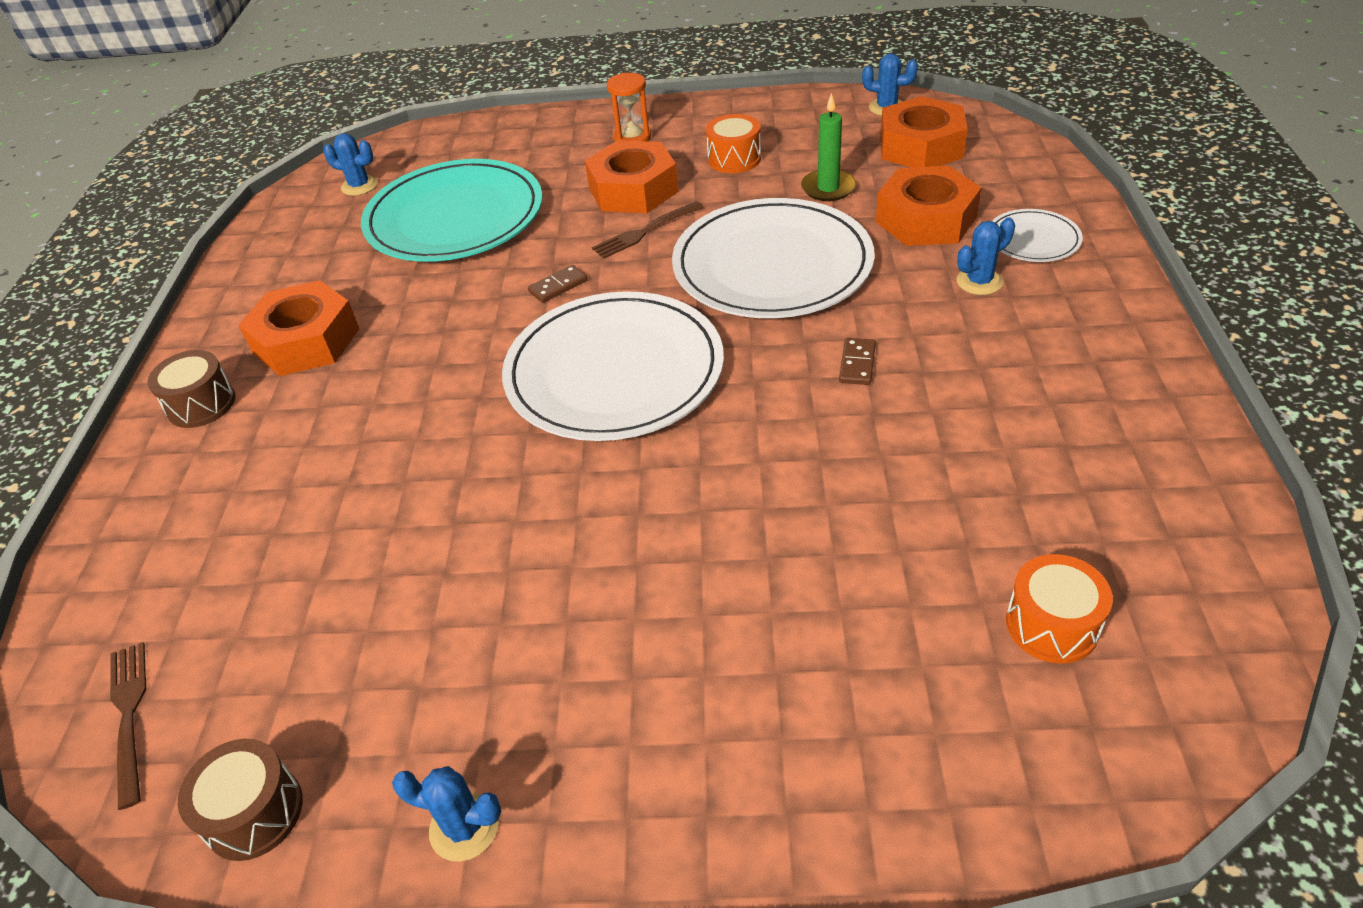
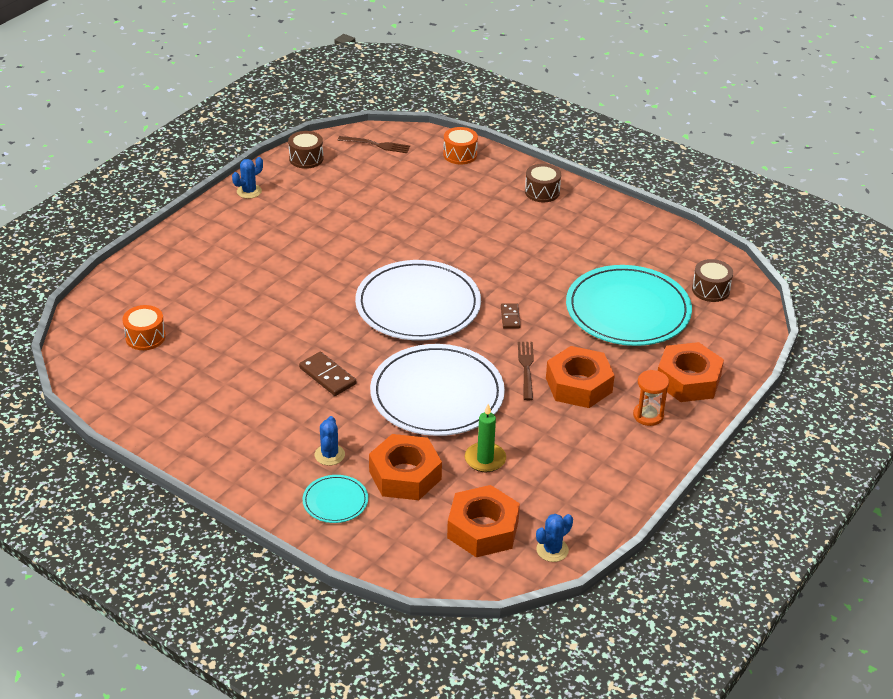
camera: 120 degrees right, 5 degrees down
orange nut [238,280,359,376] -> orange nut moved to [658,342,724,402]
blue cactus [323,133,378,196] -> brown drum [692,259,733,302]
orange drum [706,114,761,173] -> orange drum moved to [443,127,478,164]
brown domino [839,338,876,385] -> brown domino [299,352,356,396], size x1.57
white plate [992,209,1083,262] -> turquoise plate [303,475,368,523]

